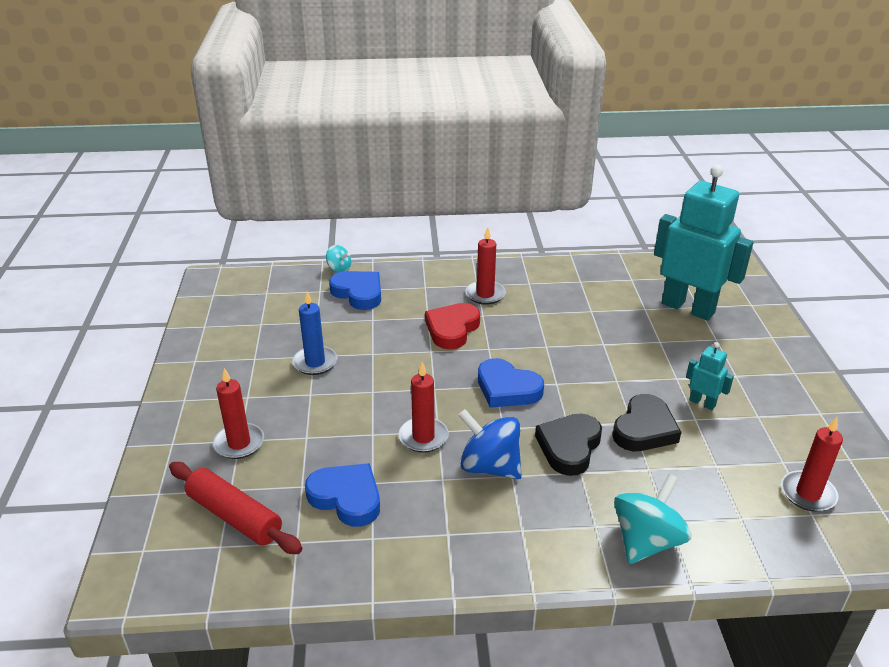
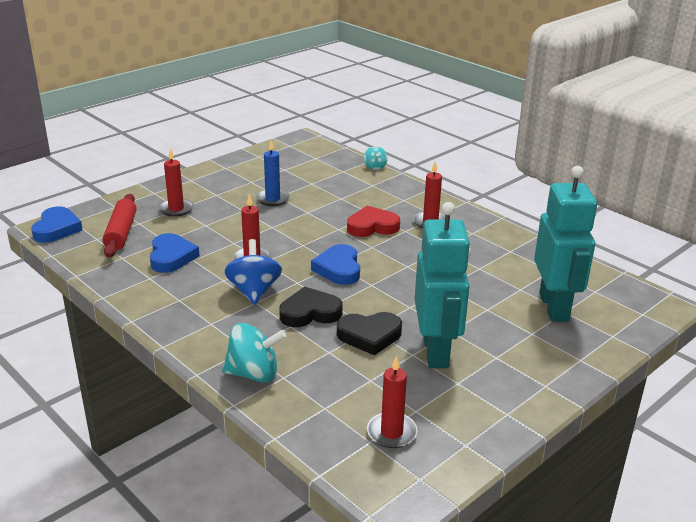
camera: 50 degrees right, 5 degrees down
blue heart [329,271,381,310] -> blue heart moved to [31,206,83,243]
turquoise robot [686,342,734,410] -> turquoise robot [415,202,471,368], size x2.36

